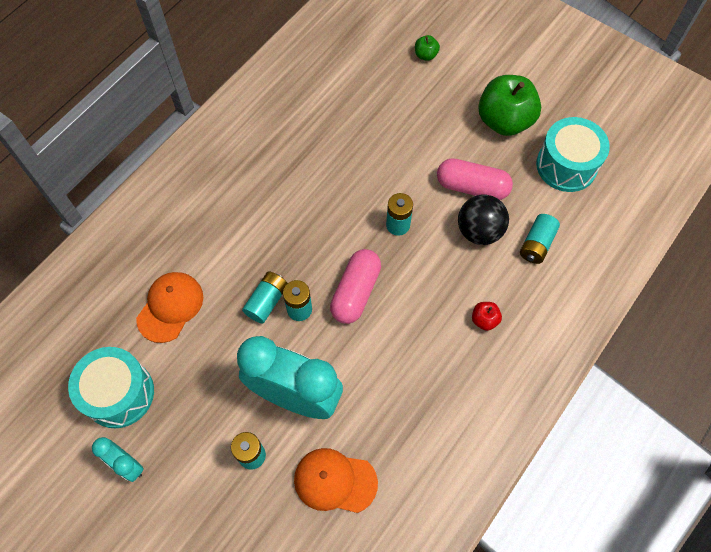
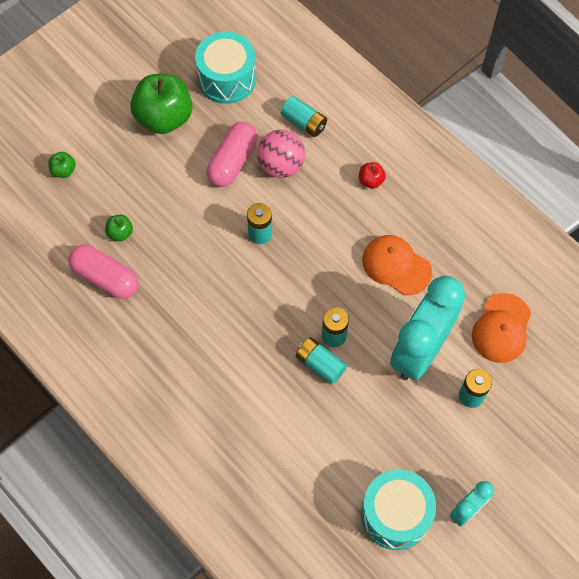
camera: 80 degrees left, 0 degrees up
orange cap [136,272,203,343] -> orange cap moved to [362,235,432,295]
pink capsule [330,249,381,324] -> pink capsule moved to [68,245,139,299]
black ball [458,195,509,245] -> pink ball [257,130,305,178]
none -> green apple [105,215,133,242]

